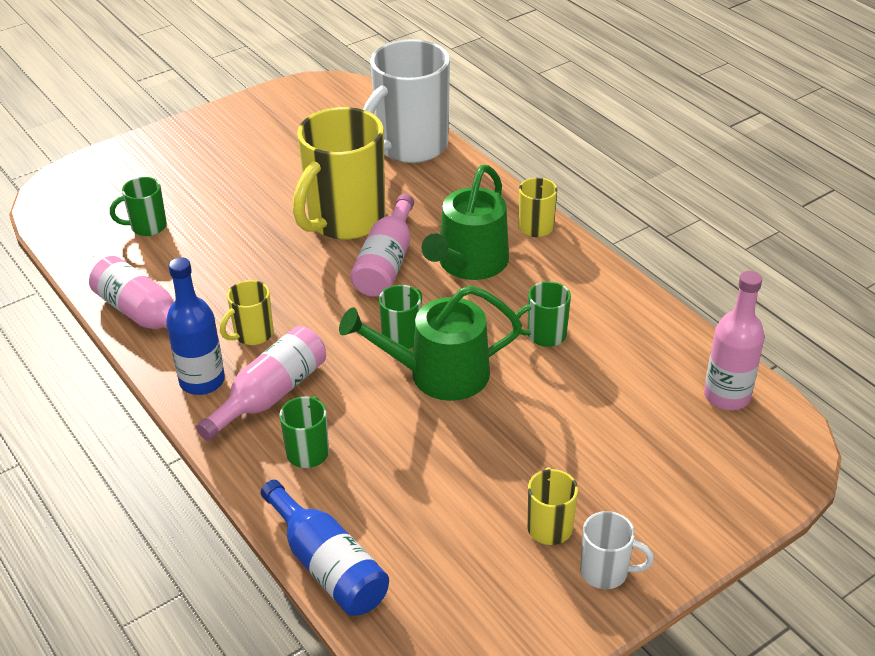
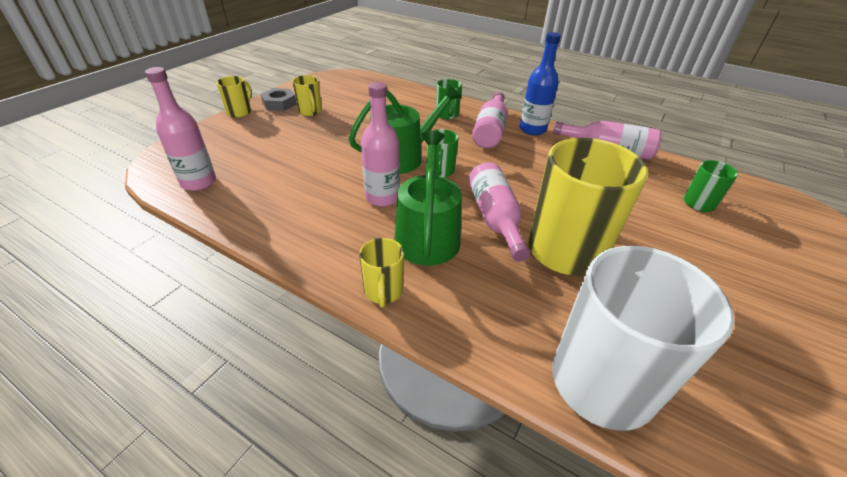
camera: 155 degrees right, 0 degrees up
yellow mug [220,280,273,345] -> yellow mug moved to [216,76,251,118]
blue bottle [261,480,389,616] -> none
green mug [512,281,571,347] -> none
white mug [580,511,654,589] -> grey nut [261,88,297,111]
none -> pink bottle [361,82,400,207]

